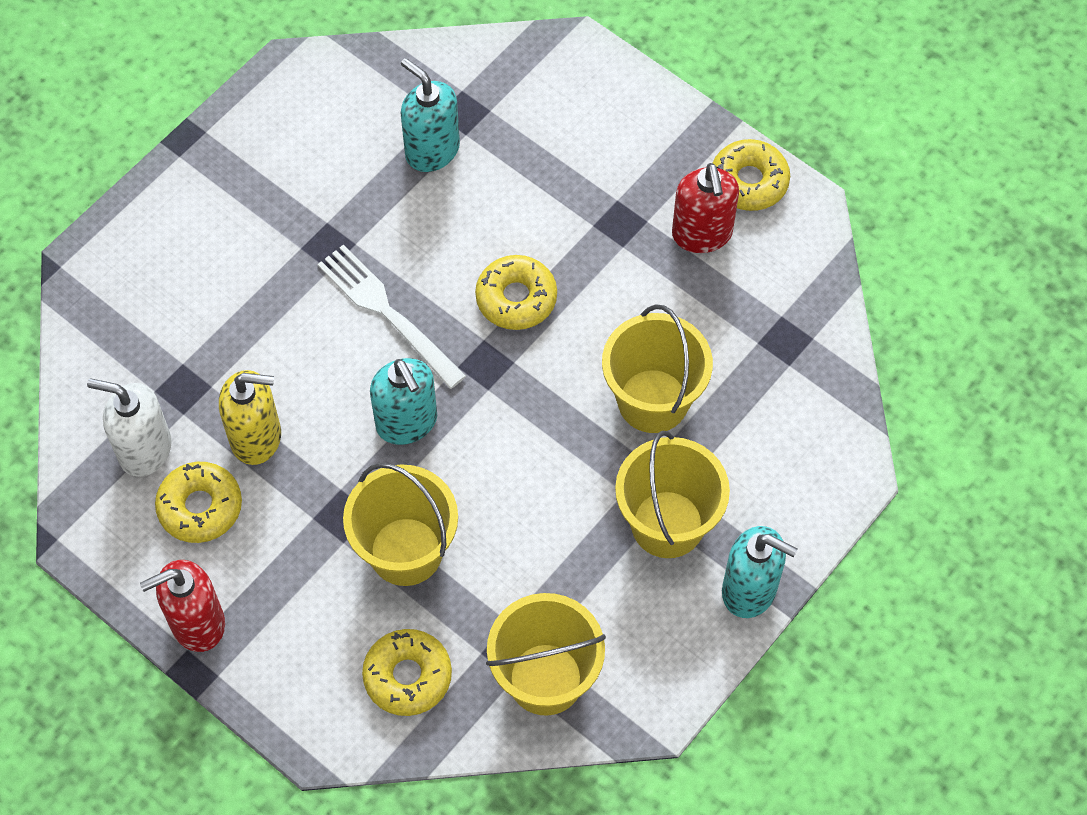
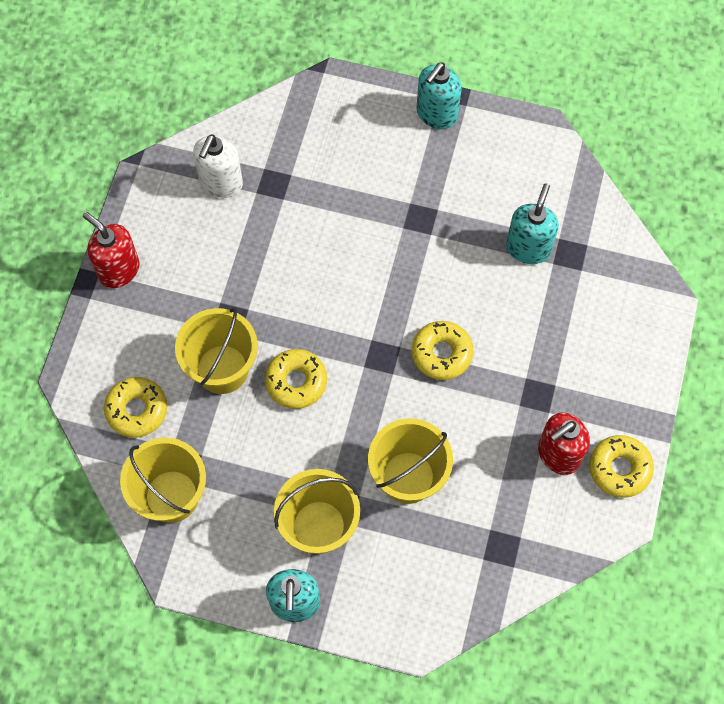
camera: 65 degrees right, 5 degrees up
white soap dispenser [87,378,172,477] -> white soap dispenser turned 150 degrees counterclockwise [193,134,243,198]
yellow donut [155,462,242,543] -> yellow donut moved to [265,349,327,409]
yellow soap dispenser [219,370,281,465] -> none
white fork [318,244,466,389] -> none
turquoise soap dispenser [370,358,437,445] -> turquoise soap dispenser moved to [417,62,462,129]

